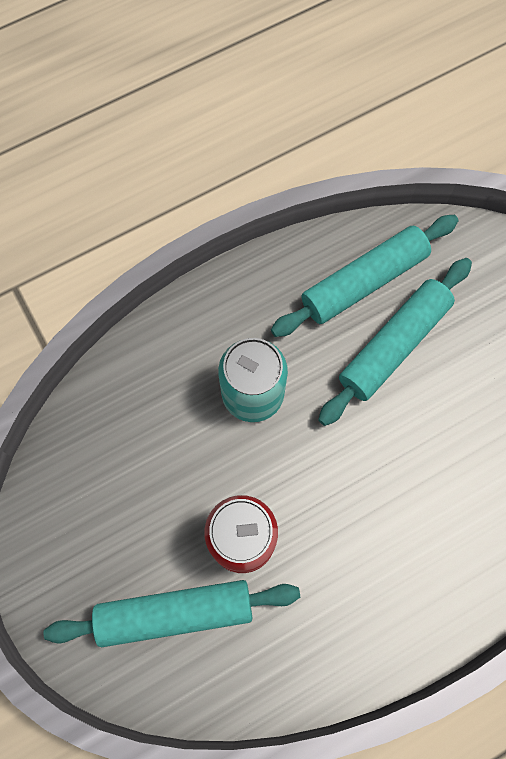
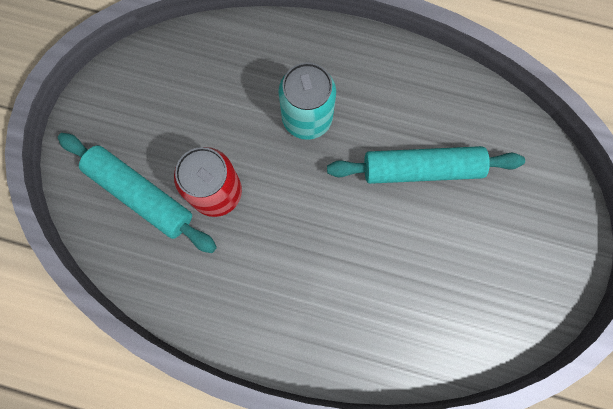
camera: 45 degrees right, 5 degrees up
turquoise rolling pin [271,215,458,337] -> none

